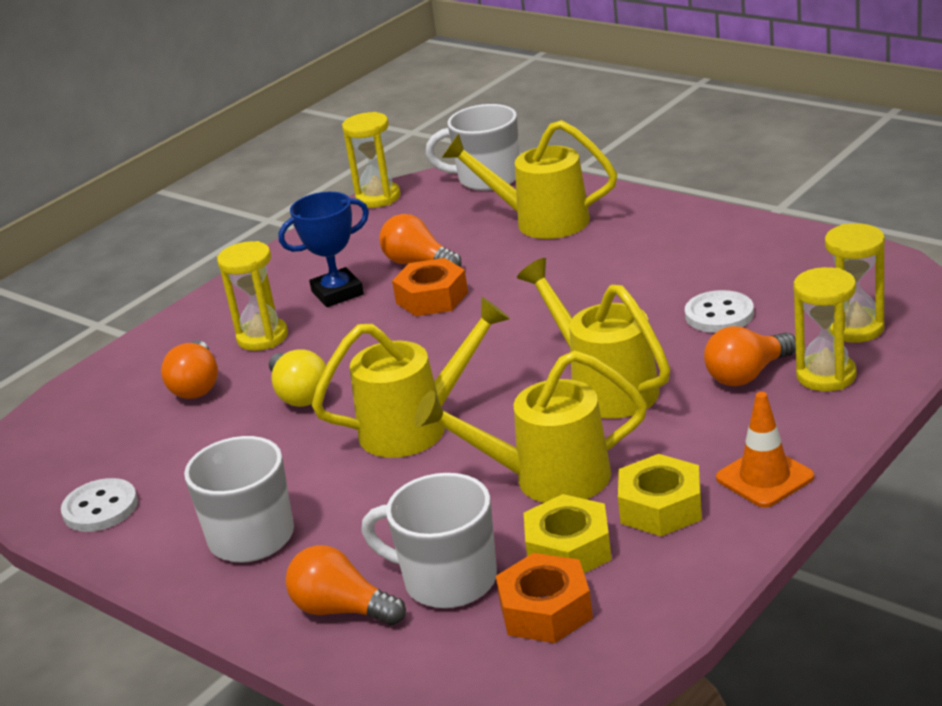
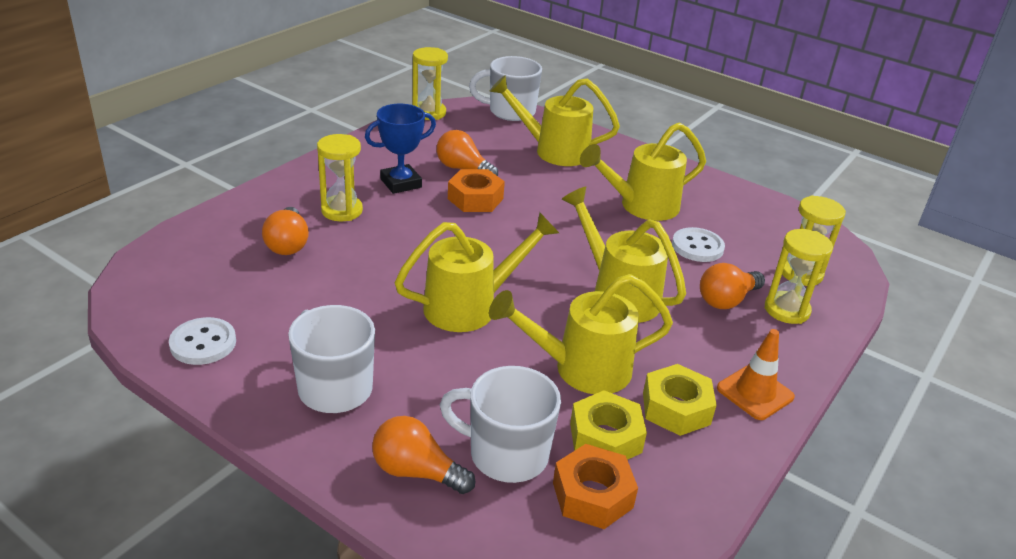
camera: 10 degrees left, 5 degrees up
yellow light bulb [269,349,328,407] -> none
none -> yellow watering can [580,122,706,221]

